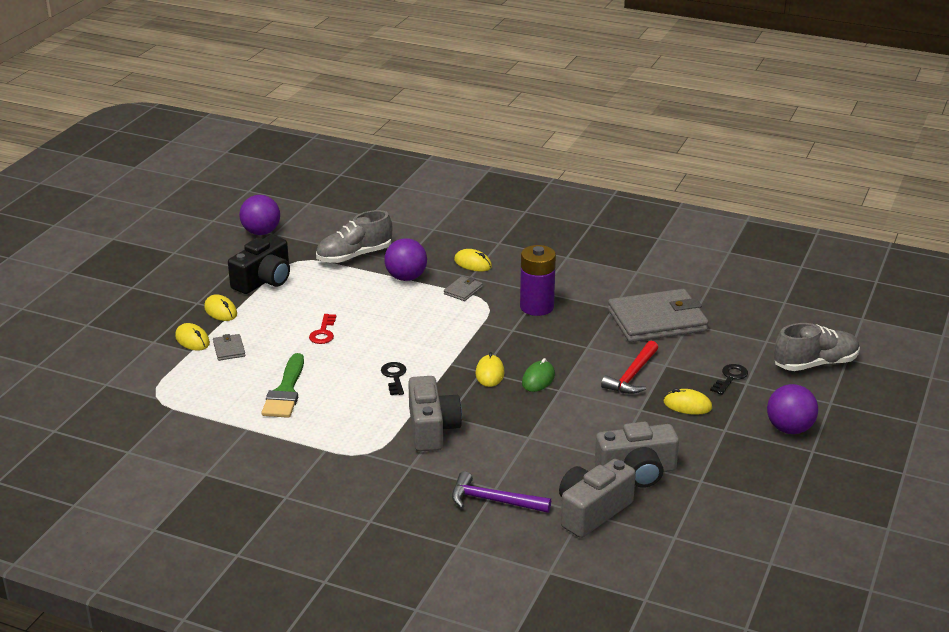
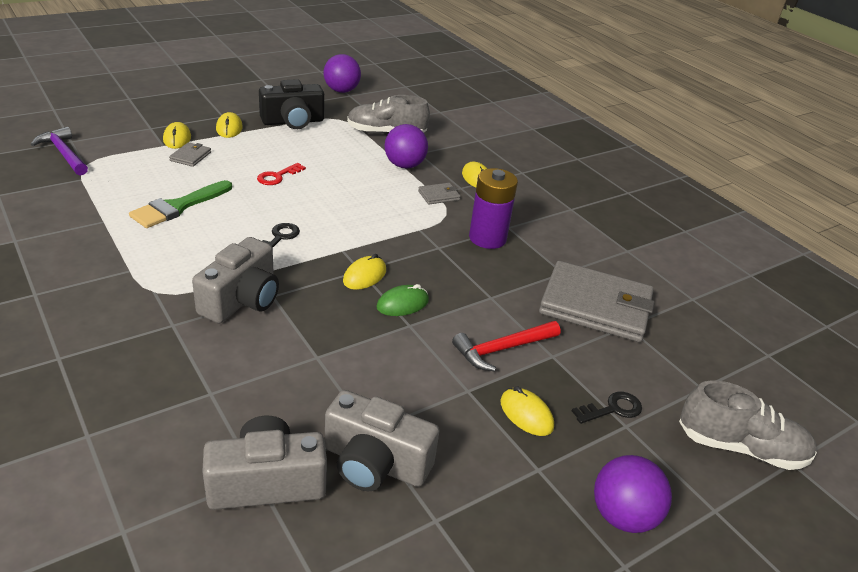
camera: 30 degrees right, 5 degrees up
purple hammer [452,471,551,513] -> purple hammer moved to [31,127,88,175]

